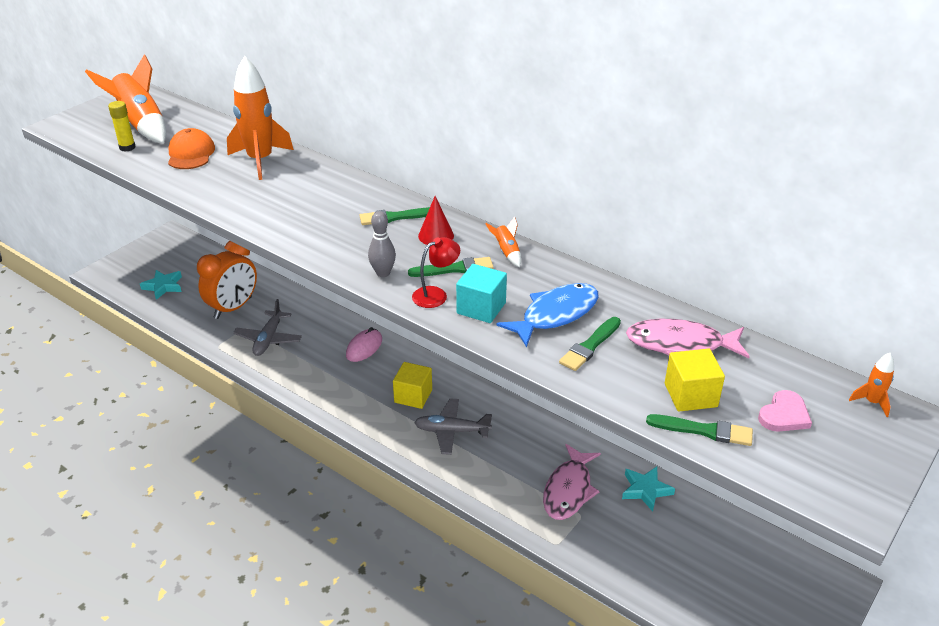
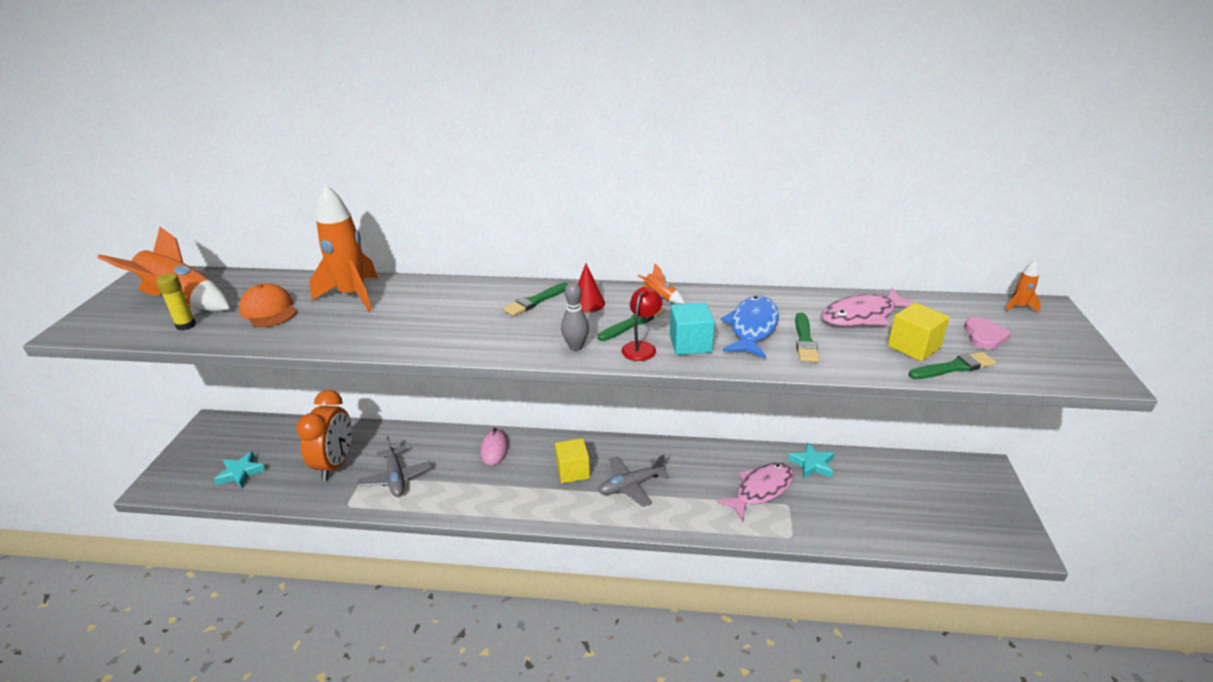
camera: 30 degrees left, 5 degrees down
pink fish [543,444,601,520] -> pink fish turned 120 degrees counterclockwise [716,463,794,521]

